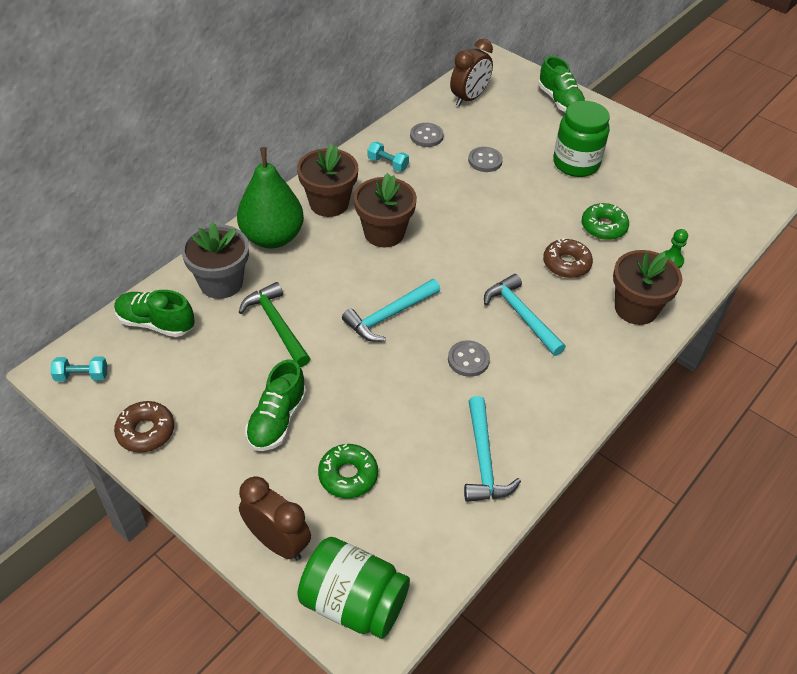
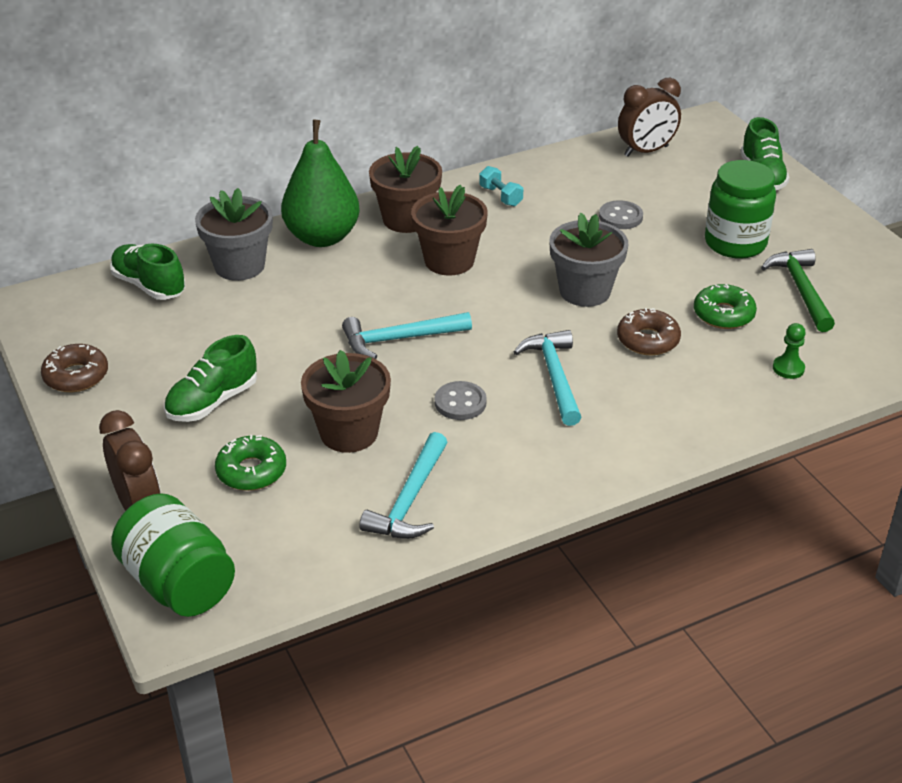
camera: 25 degrees right, 10 degrees down
turquoise dumbbell [51,356,107,382] -> none
green hammer [239,282,311,367] -> green hammer moved to [761,249,835,332]
grey button [410,123,444,147] -> none
brown flower pot [613,250,682,325] -> brown flower pot moved to [301,350,391,453]
none -> grey flower pot [549,213,628,307]

